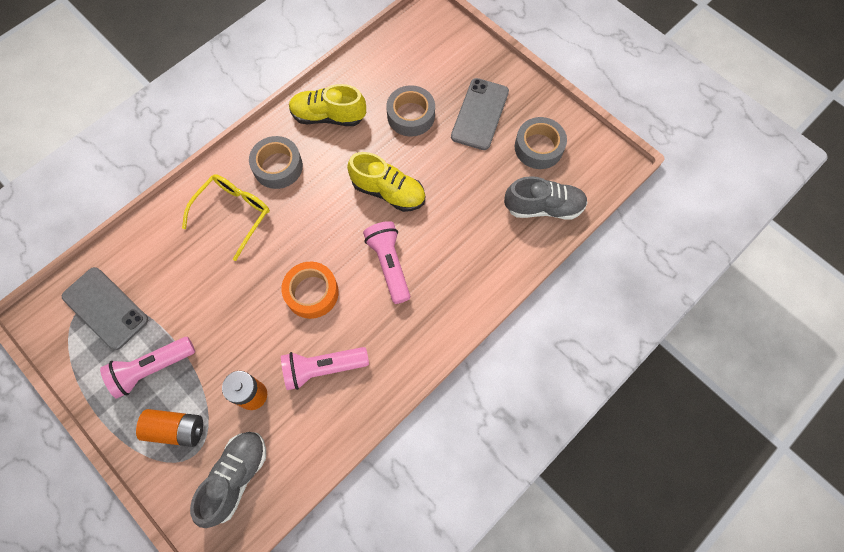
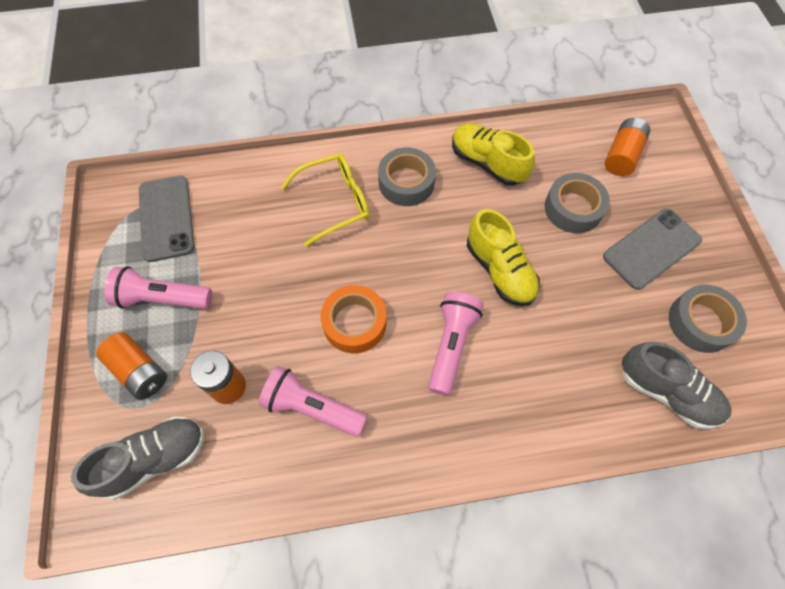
camera: 35 degrees right, 5 degrees down
none -> orange battery [605,118,650,176]

